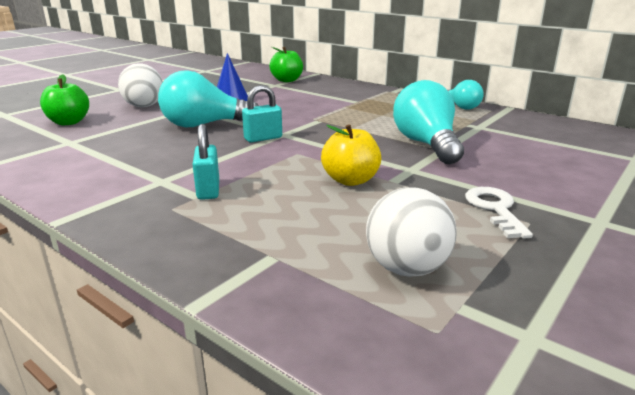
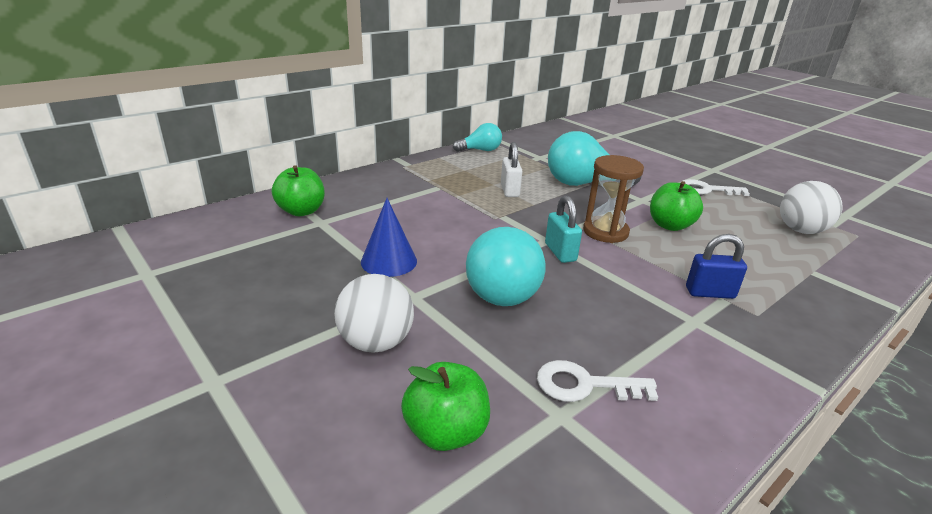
camera: 80 degrees left, 5 degrees up
turquoise padlock [192,124,219,200] -> blue padlock [686,234,747,299]
yellow apple [321,124,381,186] -> green apple [650,181,703,231]
none -> white padlock [501,142,523,197]
none -> white key [537,360,658,402]
none -> brown hourglass [583,155,644,243]

